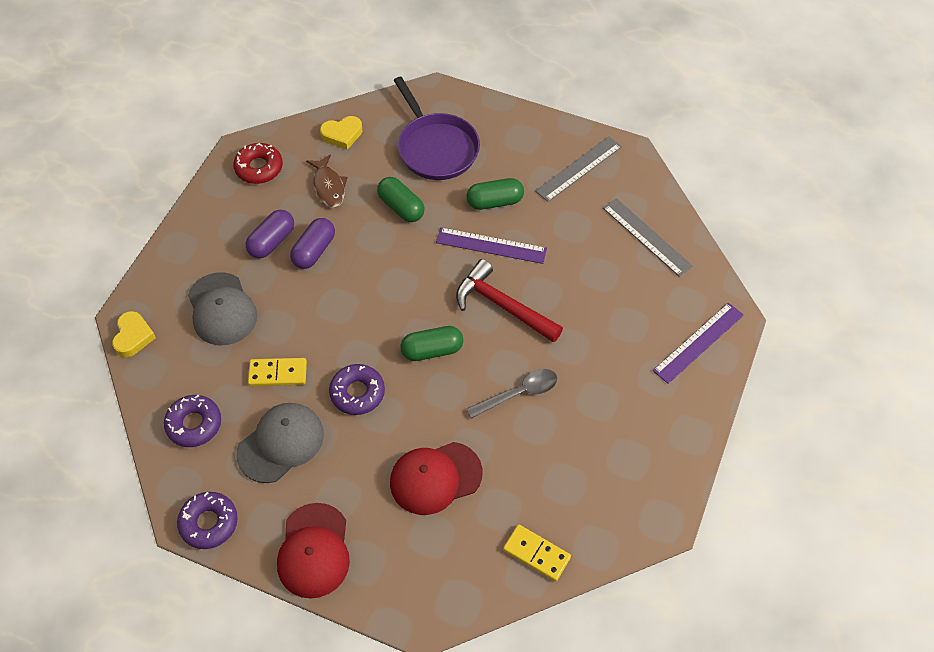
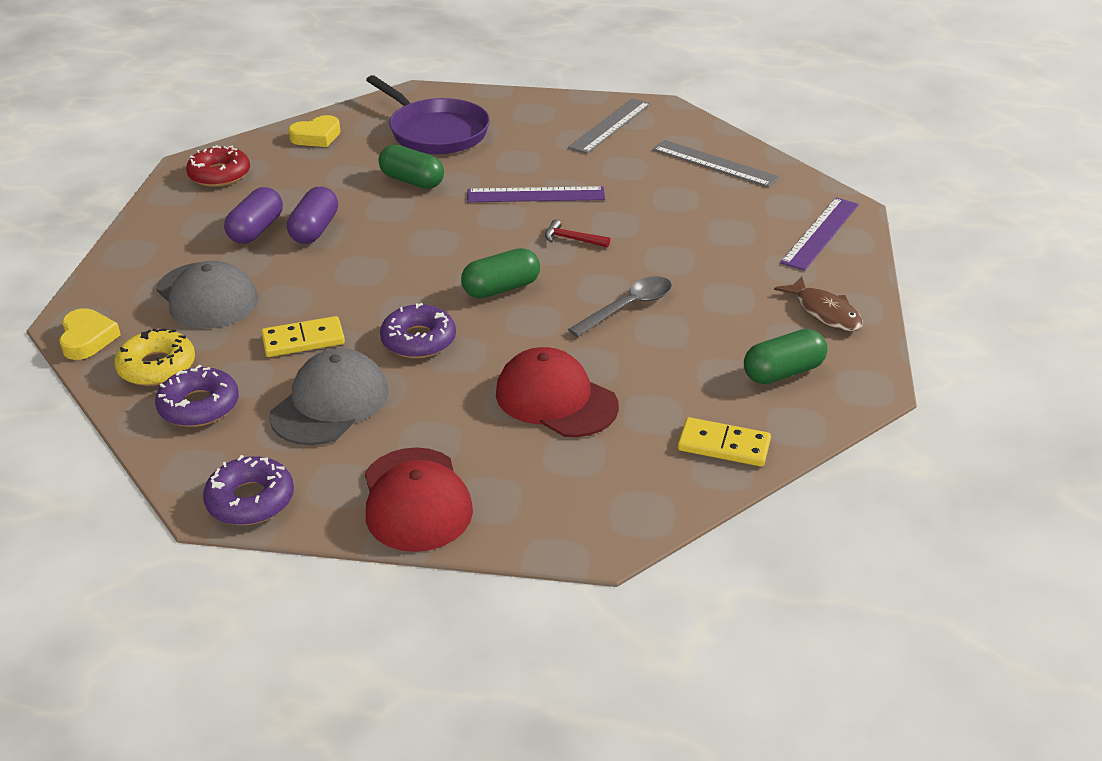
camera: 15 degrees left, 20 degrees down
brown fish [306,154,348,208] -> brown fish moved to [774,276,863,332]
red cap [390,442,483,515] -> red cap turned 75 degrees clockwise [496,347,619,437]
red hammer [456,259,563,343] -> red hammer [545,219,610,247], size x0.45
green capsule [466,178,524,210] -> green capsule moved to [744,329,827,384]
none -> yellow donut [114,329,195,386]

